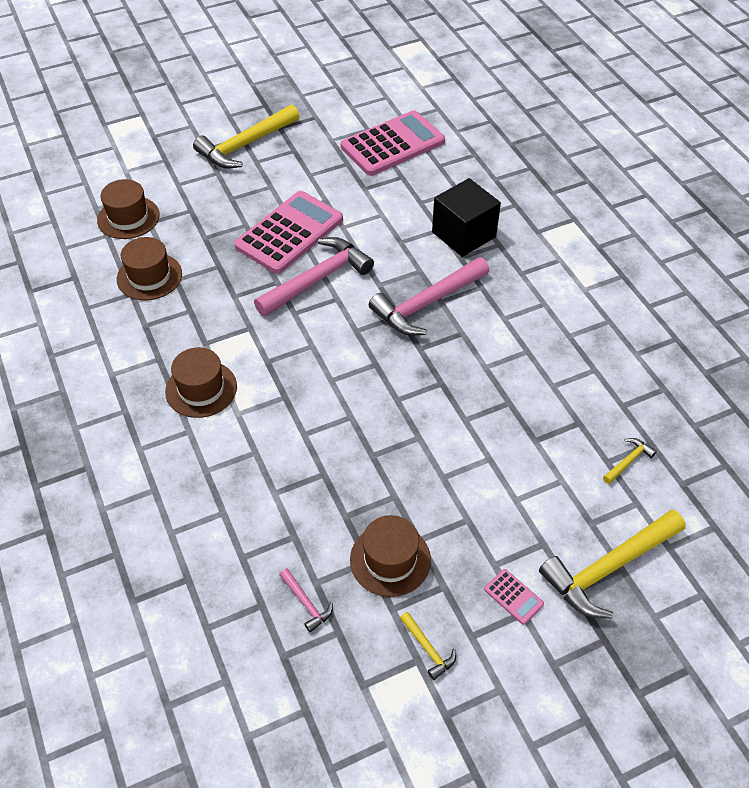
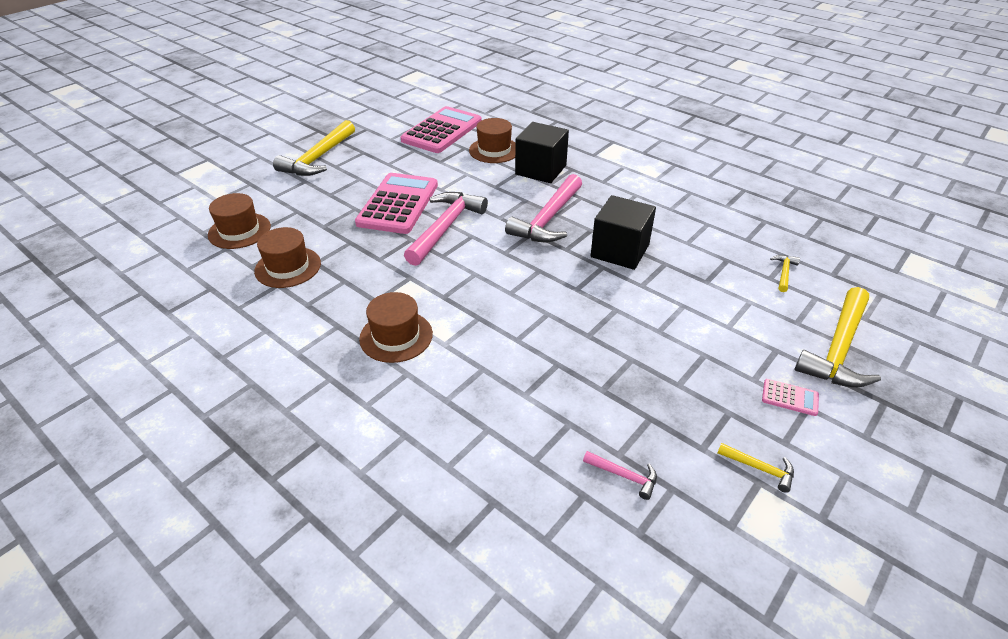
camera: 25 degrees left, 10 degrees down
brown hat [350,515,431,597] -> brown hat moved to [469,118,515,163]
none -> black cube [591,195,656,270]

